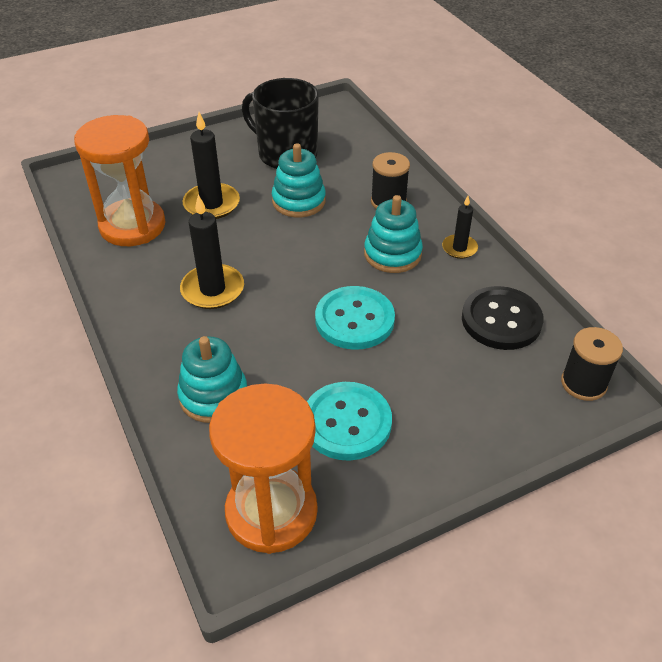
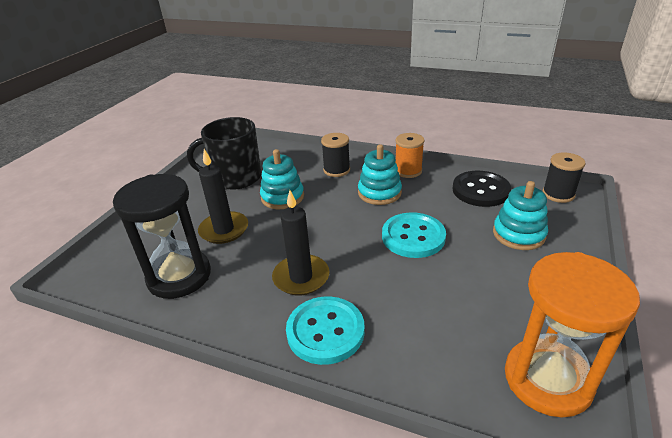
camera: 40 degrees left, 10 degrees down
orange hourglass [74,115,166,246] -> black hourglass [113,174,211,299]
turquoise stacking toy [177,336,247,423] -> turquoise stacking toy moved to [493,181,548,250]
turquoise button [307,382,392,461] -> turquoise button moved to [286,296,365,365]
black candle [442,196,478,259] -> orange spool [396,133,424,178]

